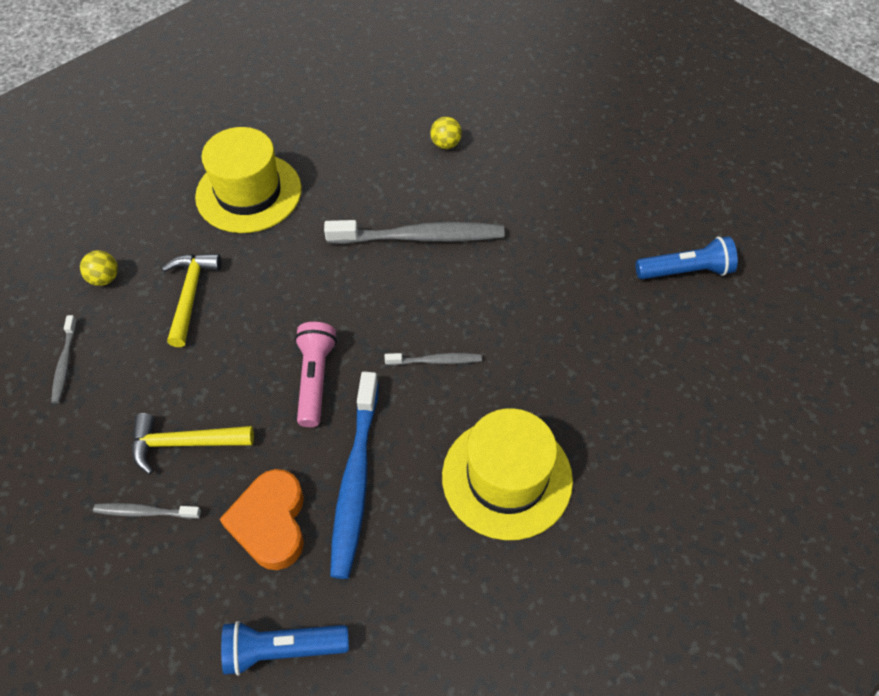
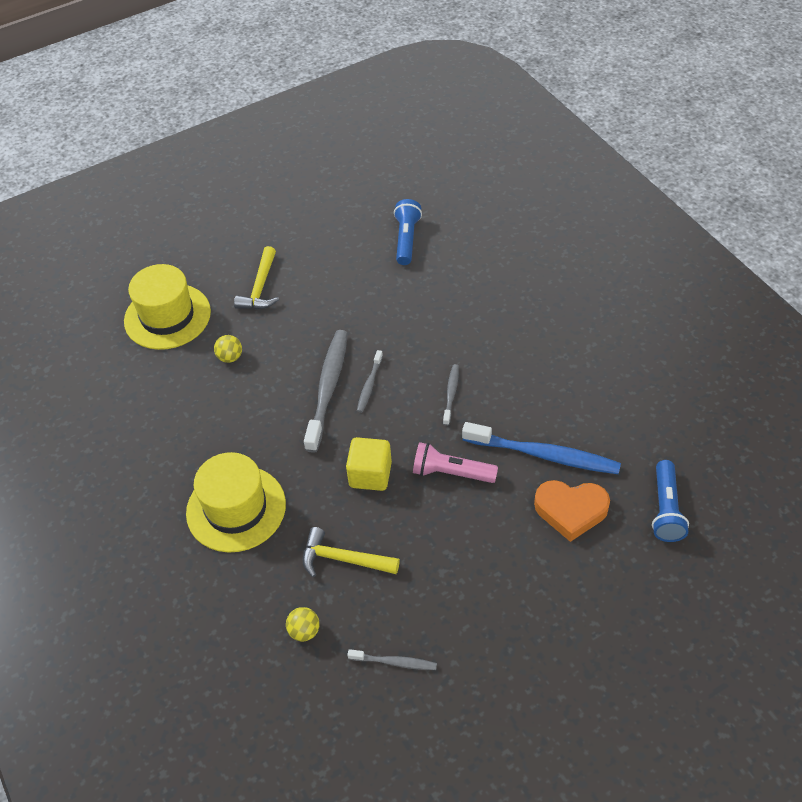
camera: 75 degrees left, 5 degrees down
grey toothbrush [93,503,201,519] -> grey toothbrush moved to [357,350,383,413]
yellow hammer [132,413,254,474] -> yellow hammer moved to [234,246,279,309]
yellow hat [442,408,573,540] -> yellow hat moved to [124,264,211,350]
none -> yellow cube [346,437,392,491]

